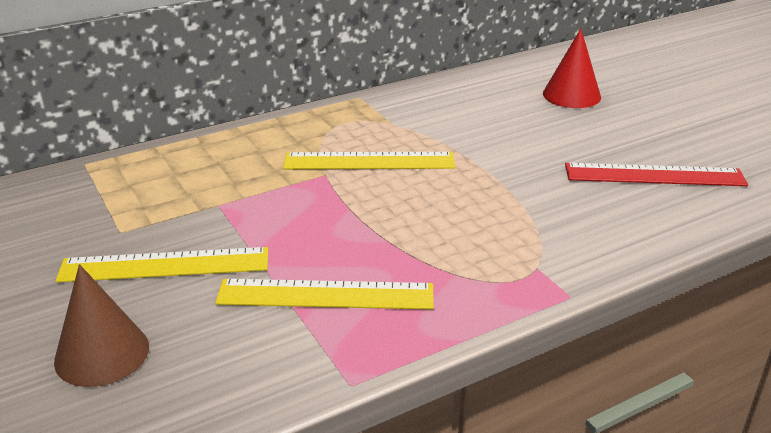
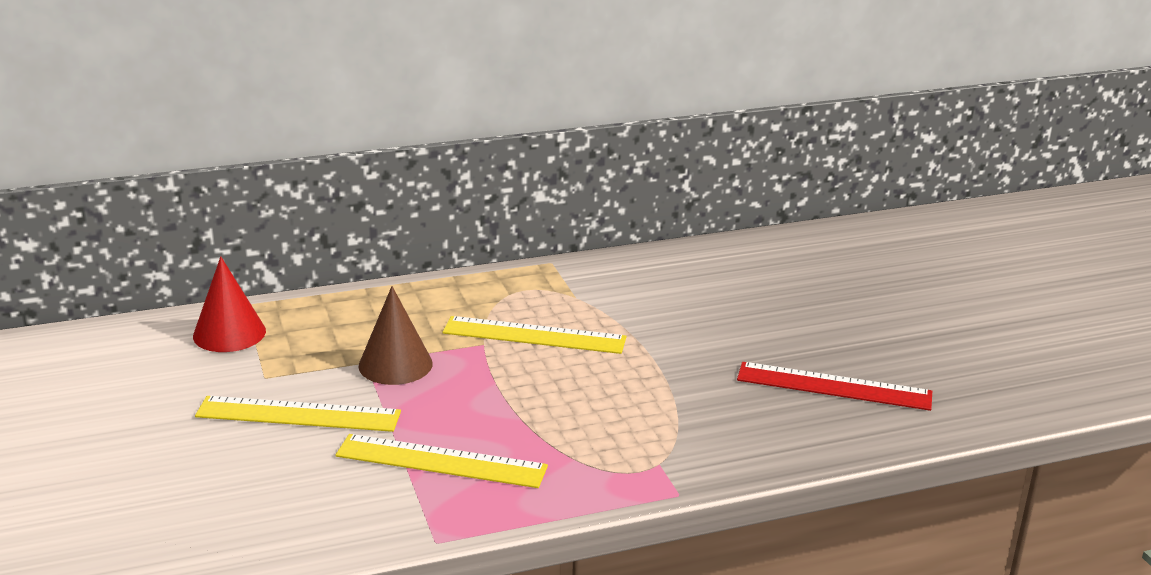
camera: 10 degrees right, 5 degrees down
brown cone [54,264,149,387] -> brown cone moved to [358,286,433,385]
red cone [543,29,601,108] -> red cone moved to [193,256,266,352]

